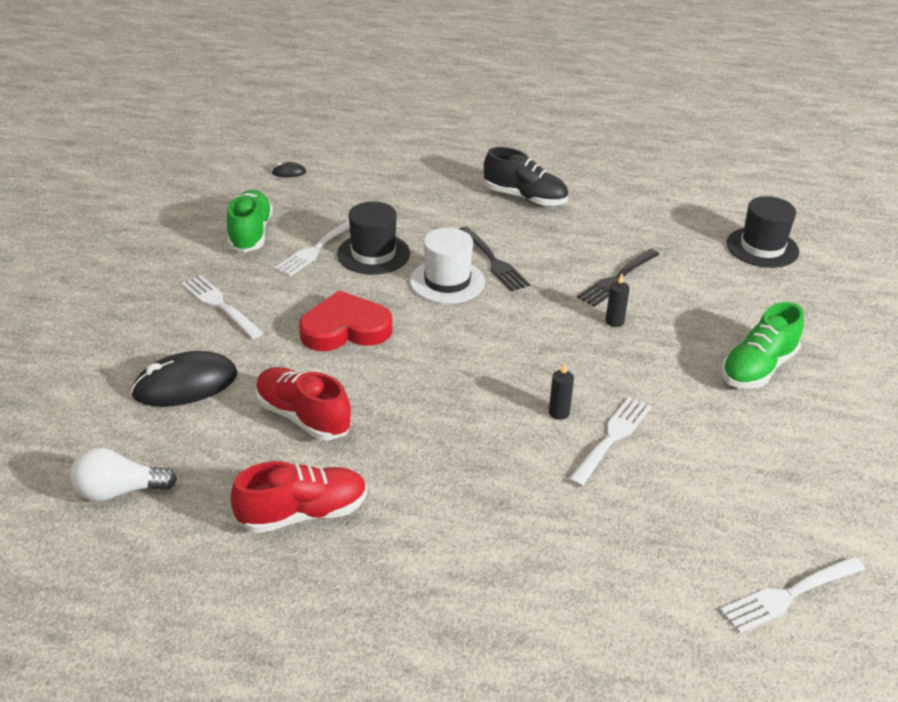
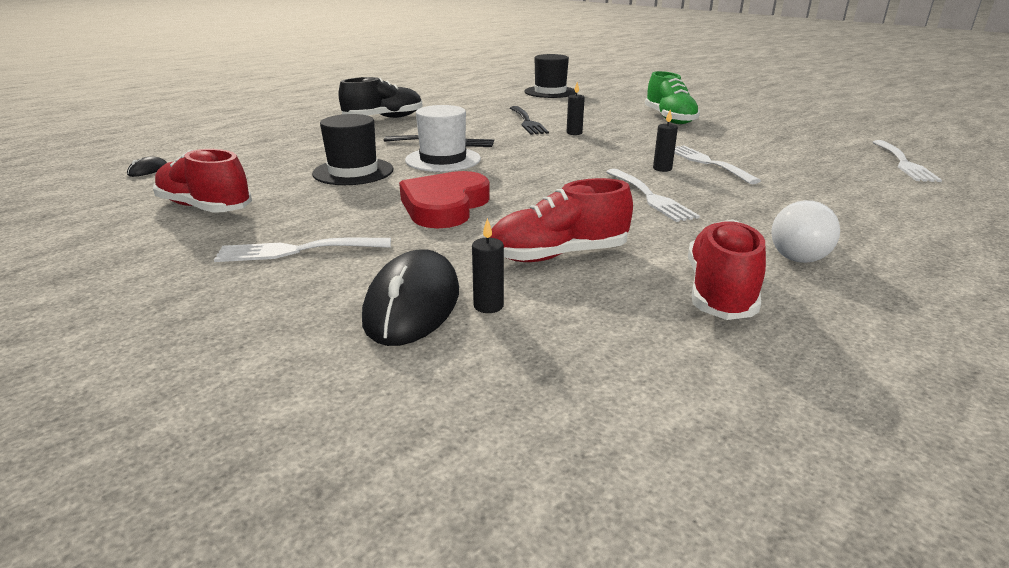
camera: 55 degrees left, 10 degrees down
white light bulb [70,447,177,502] -> white light bulb moved to [771,200,840,263]
green shoe [227,190,273,253] -> red shoe [153,149,252,213]
white fork [274,220,350,277] -> white fork moved to [606,169,700,222]
none -> black candle [472,218,504,313]

